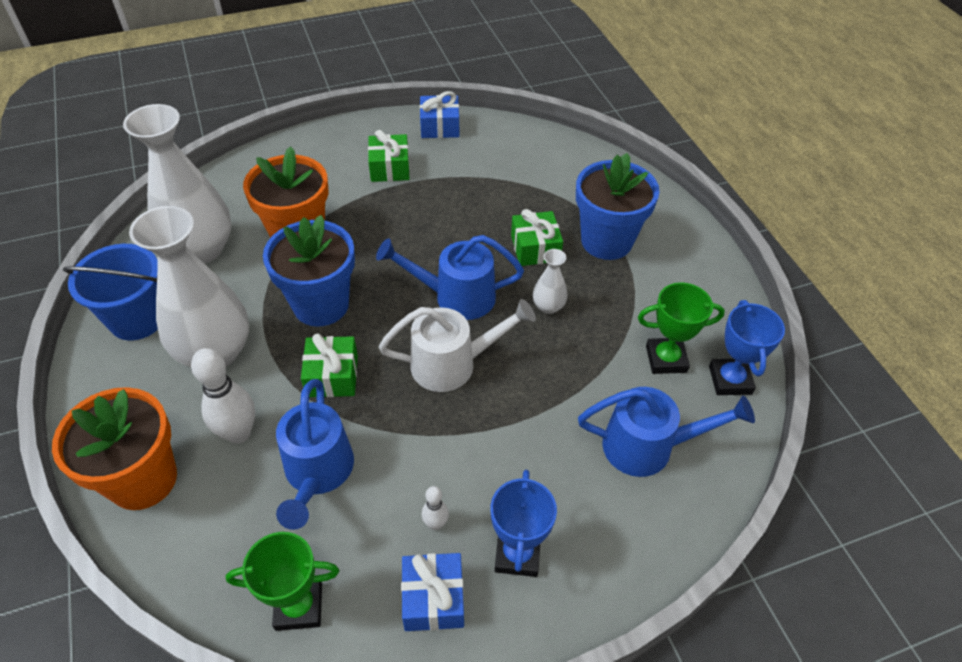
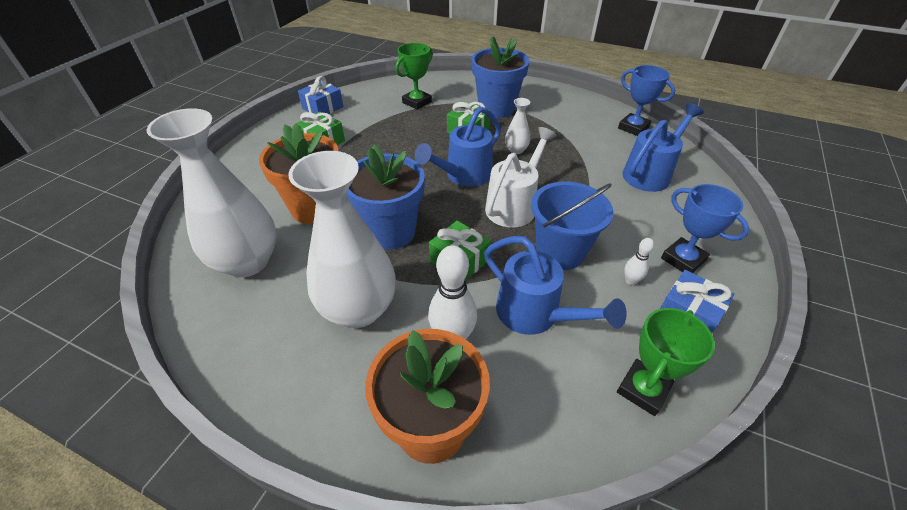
camera: 45 degrees left, 5 degrees down
blue bucket [63,244,158,340] -> blue bucket moved to [531,182,613,270]
green trophy [638,282,725,374] -> green trophy moved to [395,43,433,110]

